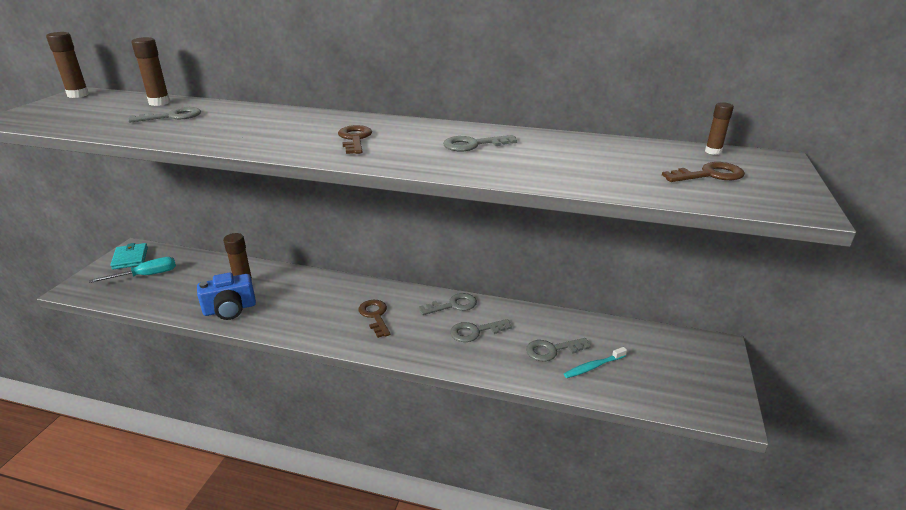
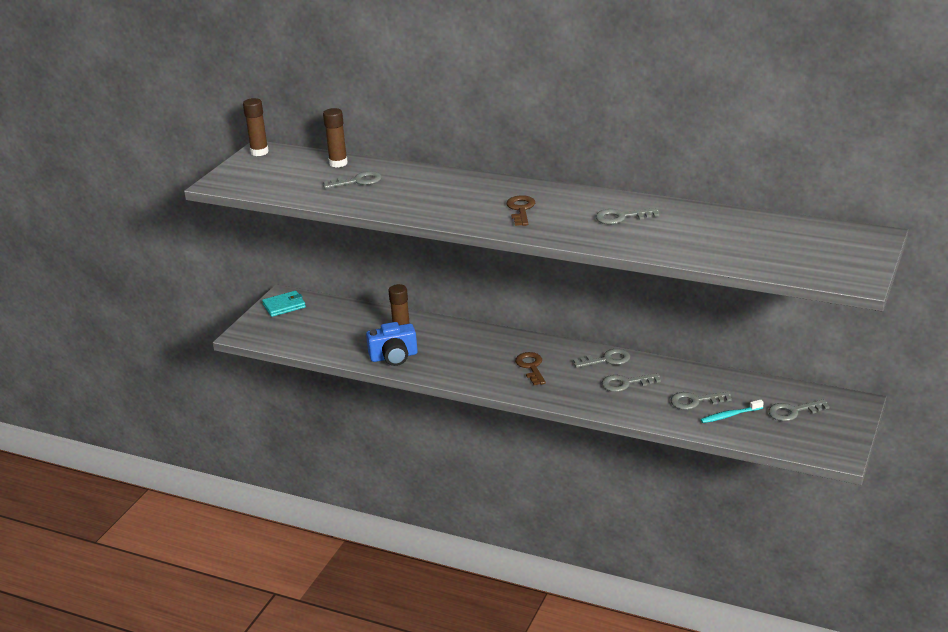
camera: 10 degrees right, 0 degrees up
turquoise screwdriver [89,257,176,283] -> none
turquoise wallet [110,243,148,270] -> turquoise wallet turned 75 degrees clockwise [262,291,306,317]
brown key [662,162,745,182] -> none
brown glue stick [705,102,734,155] -> none
none -> grey key [768,399,830,421]

